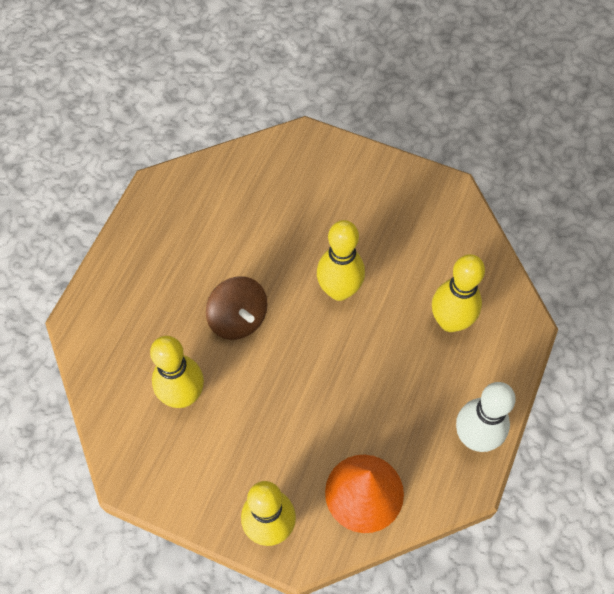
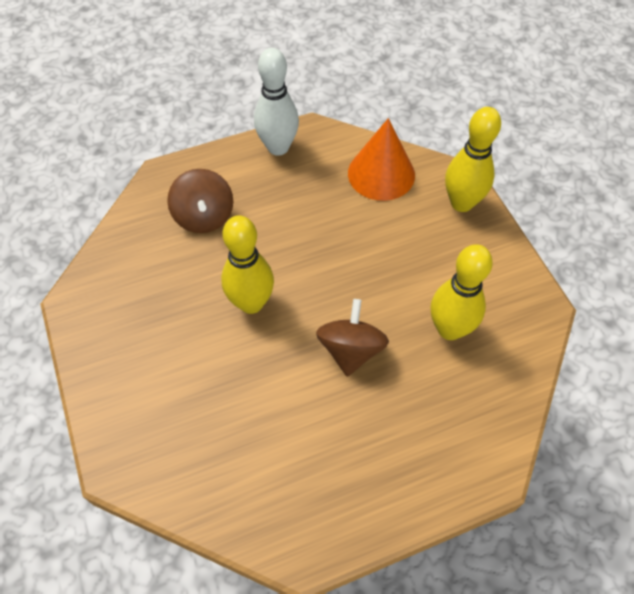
camera: 135 degrees left, 5 degrees down
yellow bowling pin [432,254,485,332] -> brown spinning top [167,169,233,233]

